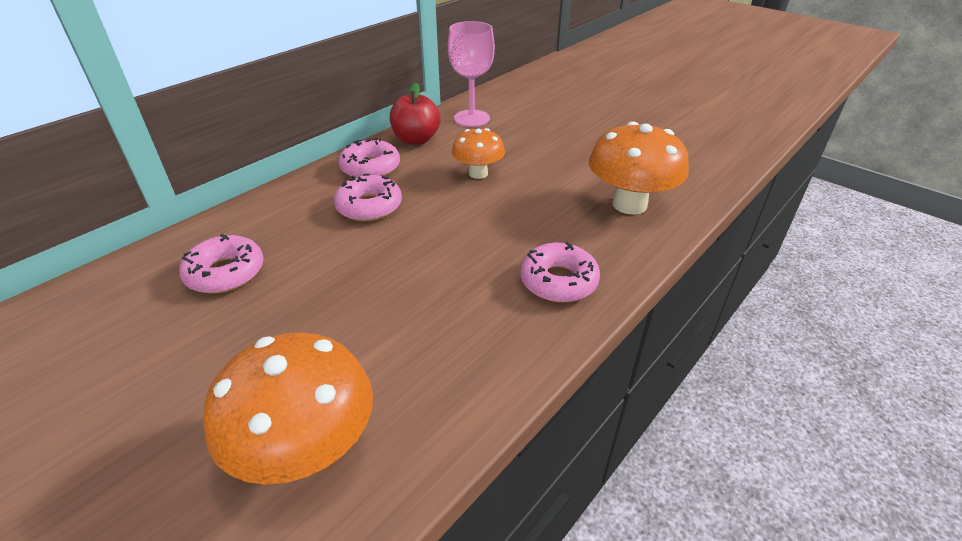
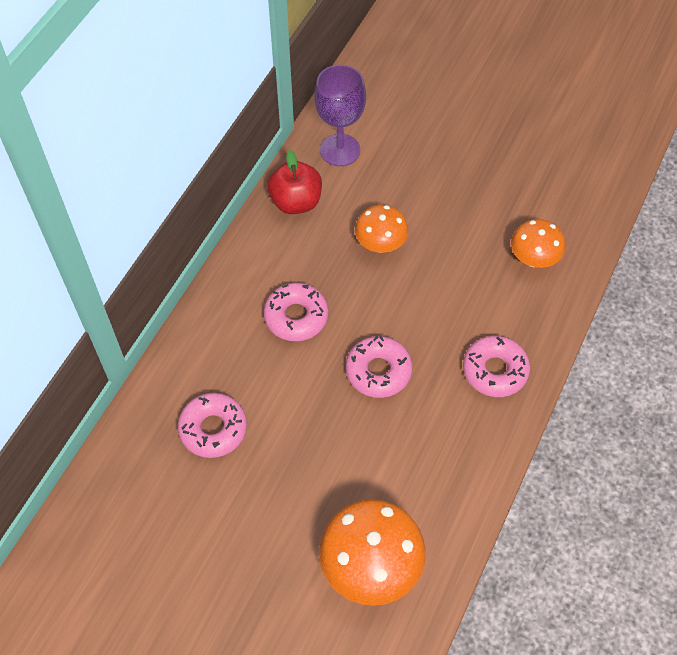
camera: 15 degrees left, 20 degrees up
pink donut [338,138,400,177] -> pink donut moved to [346,336,412,398]
pink goblet [448,21,495,127] -> purple goblet [314,65,366,166]
orange mushroom [589,121,689,215] -> orange mushroom [511,219,565,268], size x0.61

